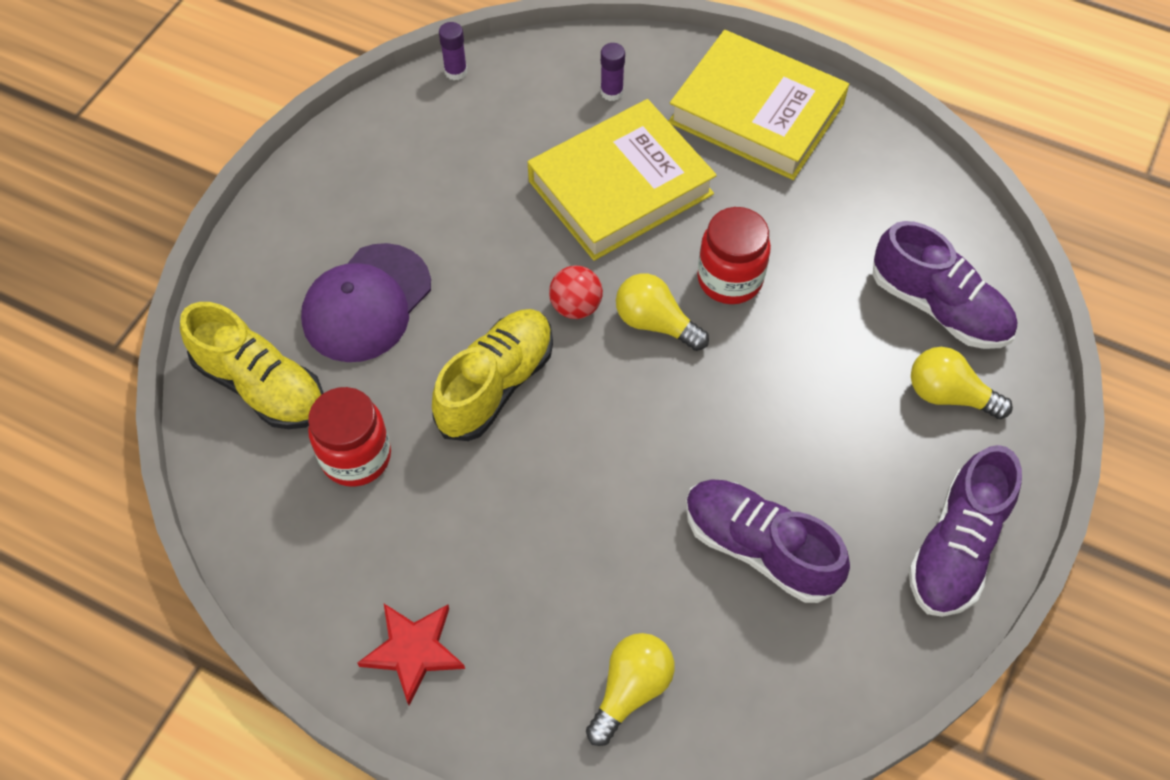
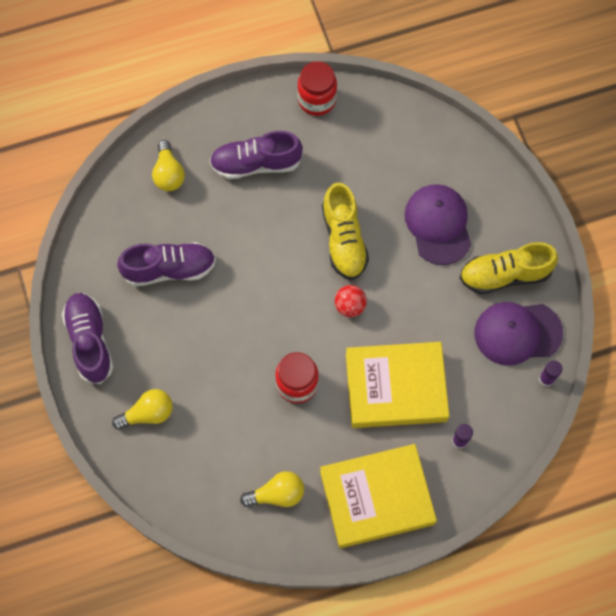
camera: 135 degrees right, 10 degrees up
yellow shoe [180,302,323,429] -> yellow shoe moved to [460,242,558,294]
red jar [308,387,391,487] -> red jar moved to [297,61,337,116]
red star [357,604,465,705] -> none
yellow book [528,99,717,261] -> yellow book turned 75 degrees clockwise [346,342,449,428]
yellow light bulb [616,274,709,351] -> yellow light bulb moved to [240,471,304,507]
purple shoe [872,221,1017,349] -> purple shoe moved to [209,131,303,179]
none -> purple cap [474,302,563,366]

